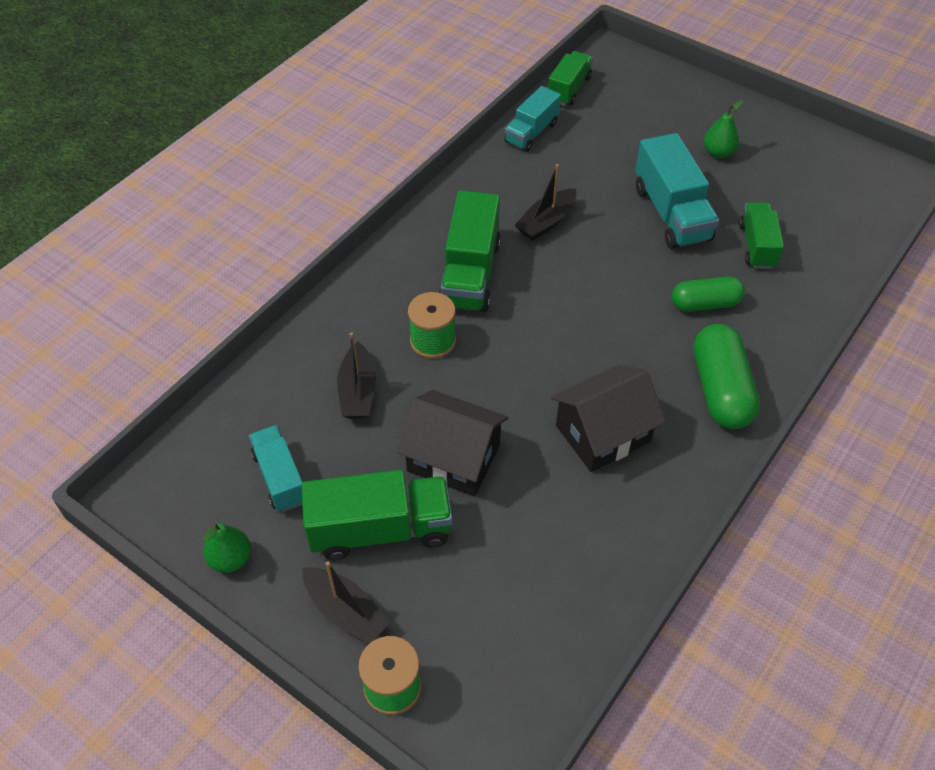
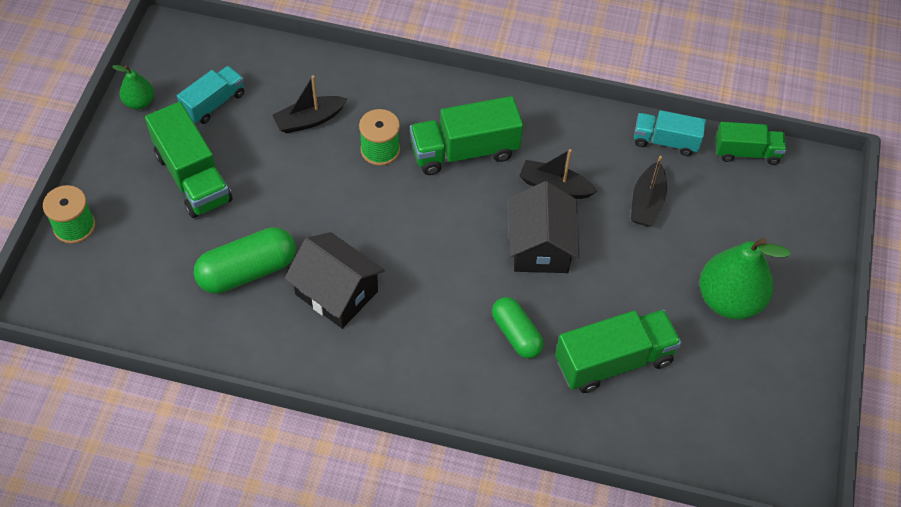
camera: 65 degrees right, 5 degrees up
black boat [302,561,391,644] -> black boat moved to [631,156,667,226]
black house [397,390,508,496] -> black house moved to [509,181,580,273]
turquoise truck [635,133,719,249] -> none
green capsule [693,324,760,429] -> green capsule moved to [194,227,296,294]
green pear [704,100,743,158] -> green pear [700,237,791,319], size x1.95
green truck [739,202,784,269] -> green truck [555,309,682,393], size x1.58

